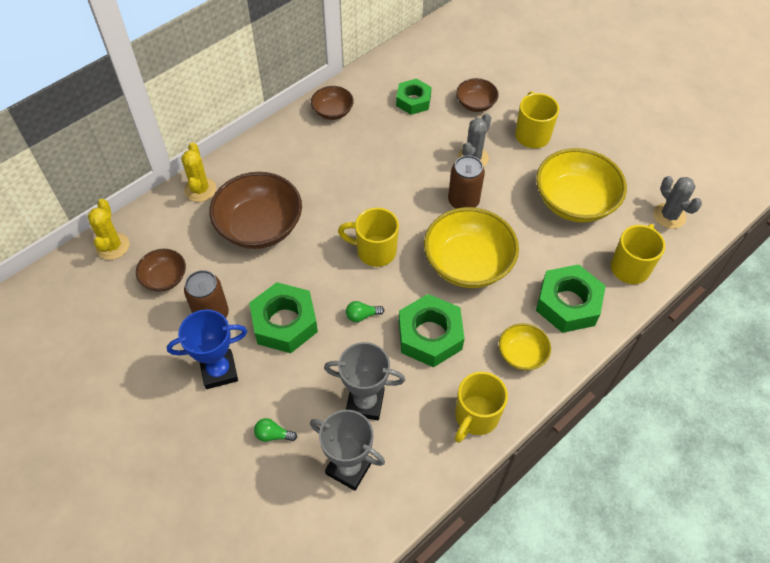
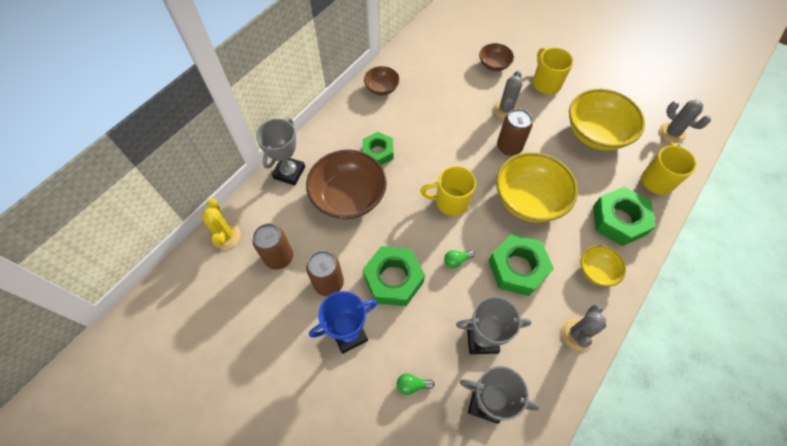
camera: 10 degrees left, 5 degrees up
brown bowl [136,249,186,291] -> brown can [252,223,293,270]
yellow cactus [181,142,216,202] -> grey trophy [256,117,305,186]
green nut [396,79,432,115] -> green nut moved to [363,132,393,165]
yellow mug [455,372,508,443] -> grey cactus [561,304,606,351]

